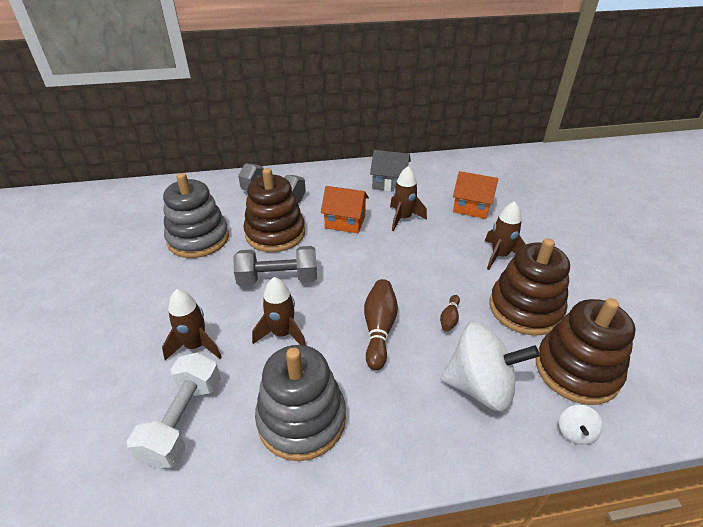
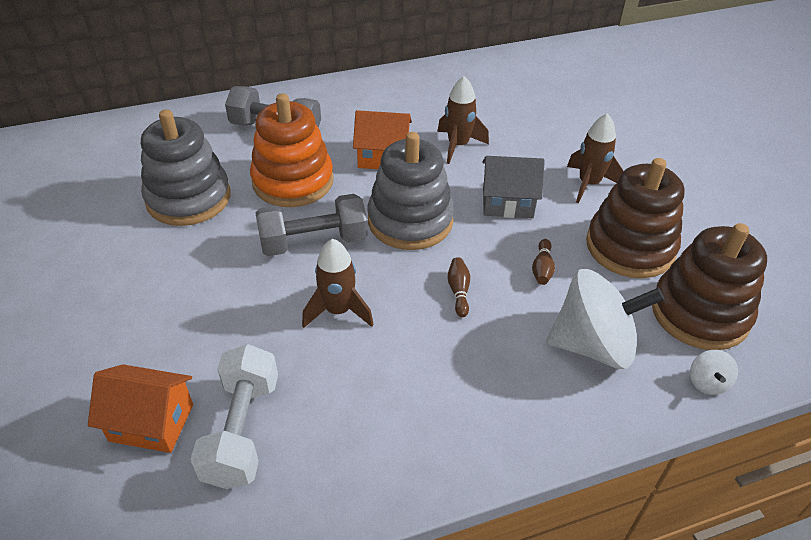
camera: 10 degrees left, 5 degrees up
brown rocket [162,289,221,360] -> none
brown stacking toy [243,168,305,252] -> orange stacking toy [250,93,334,207]
grey stacking toy [255,345,346,461] -> grey stacking toy moved to [367,132,454,250]
brown bowling pin [364,279,398,370] -> brown bowling pin [448,257,470,317], size x0.54
grey house [370,150,411,192] -> grey house moved to [482,156,545,218]
orange house [453,171,498,219] -> orange house moved to [88,364,193,453]

